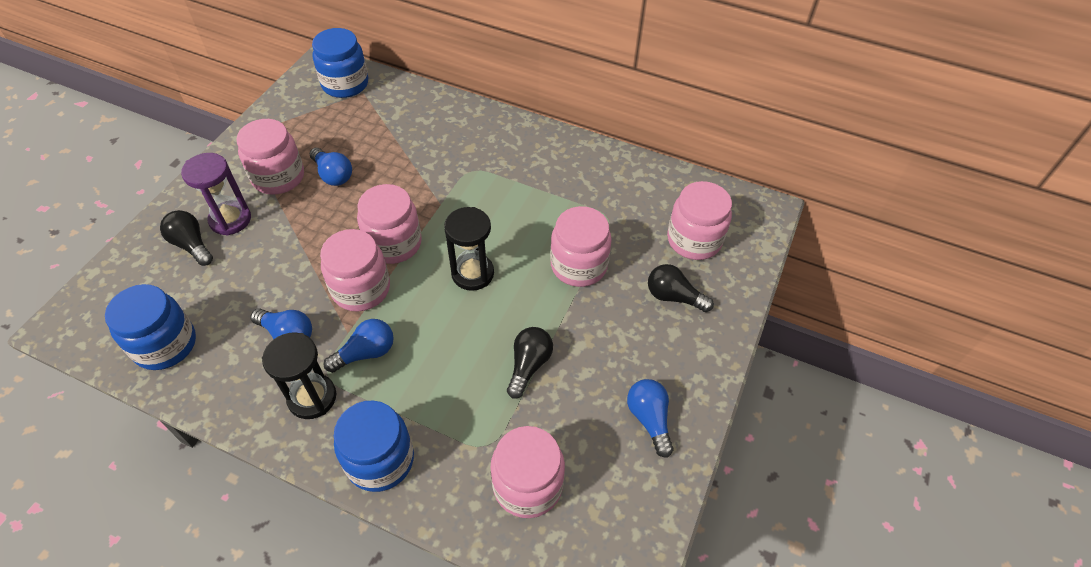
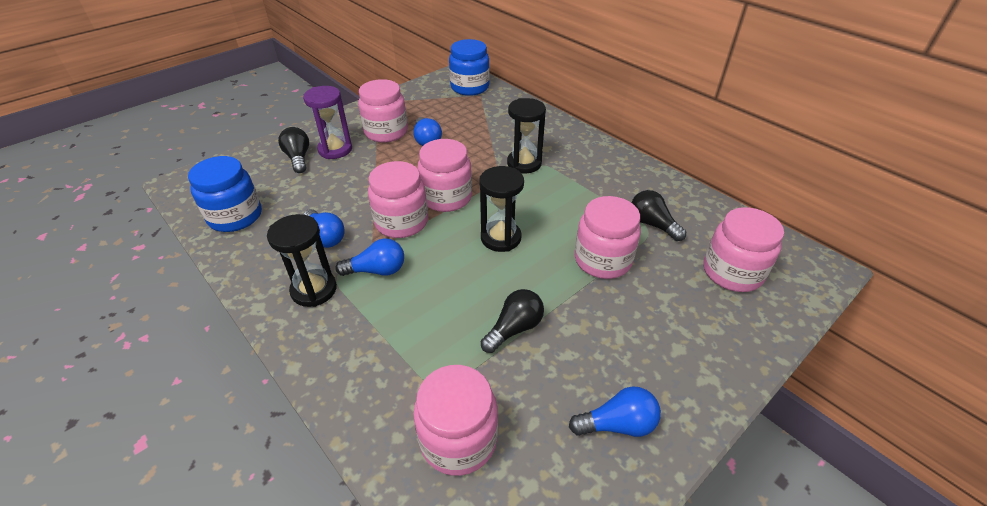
camera: 25 degrees right, 10 degrees down
blue jar [334,401,414,492] -> none
blue light bulb [627,379,674,458] -> blue light bulb turned 75 degrees clockwise [569,386,661,437]
black light bulb [648,264,714,312] -> black light bulb moved to [631,190,686,241]
none -> black hourglass [507,98,546,173]

